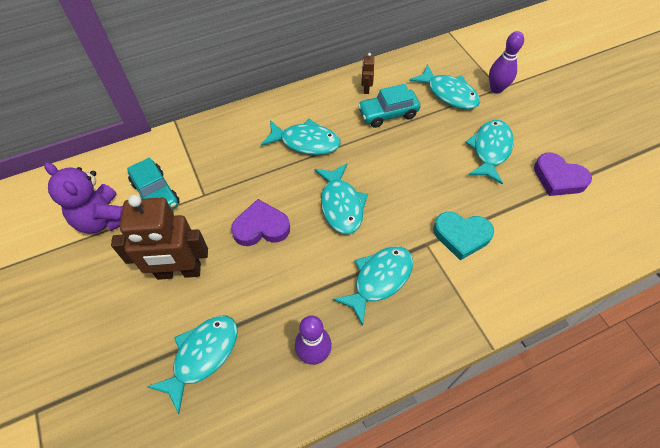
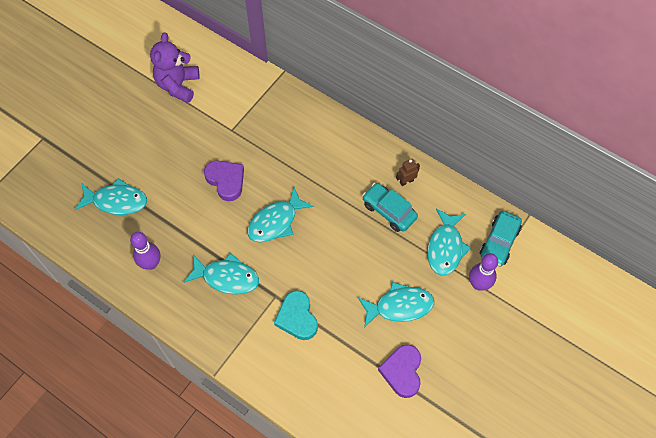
camera: 60 degrees right, 5 degrees up
brown robot [111,195,208,280] -> none
turquoise car [127,157,180,209] -> turquoise car moved to [480,211,522,266]
turquoise fish [261,119,341,155] -> none

